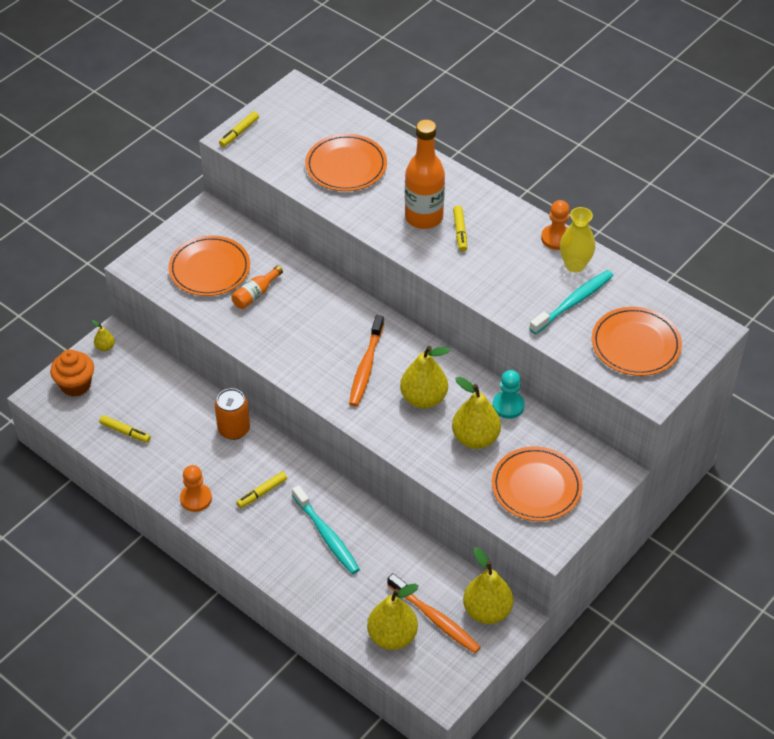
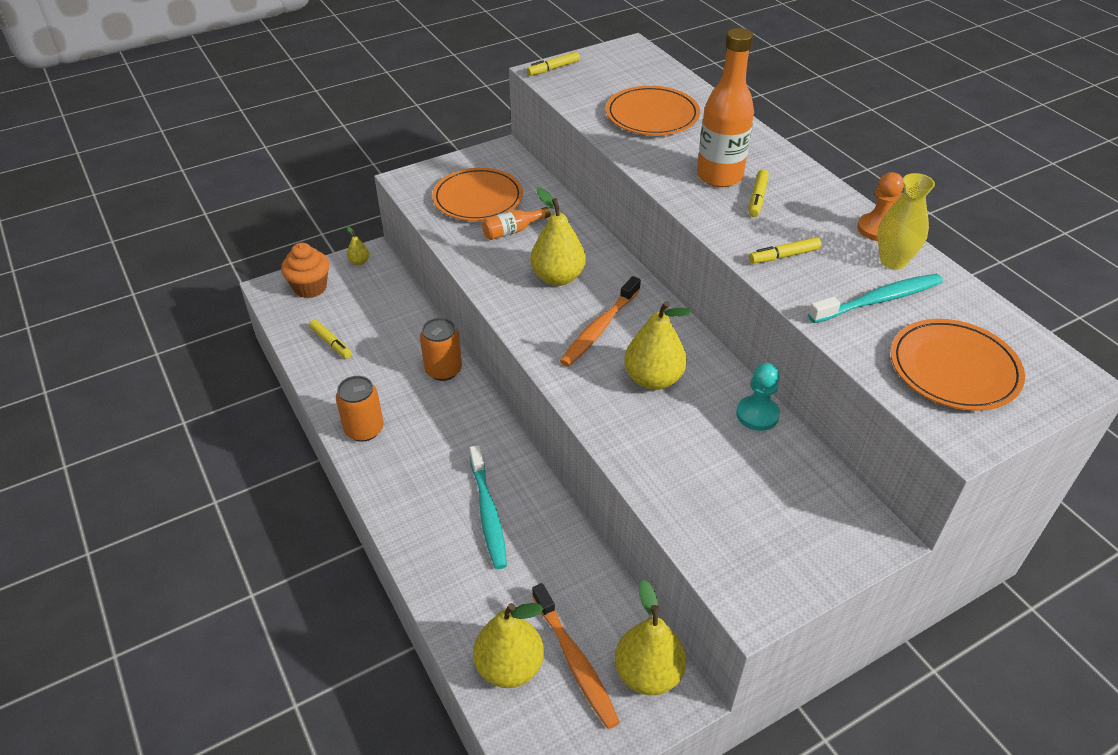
camera: 20 degrees right, 5 degrees down
orange pawn [180,465,212,512] -> orange can [336,376,384,442]
yellow marker [236,472,287,508] -> yellow marker moved to [749,237,821,264]
yellow pear [452,377,501,449] -> yellow pear moved to [530,188,586,286]
orange plate [492,446,583,521] -> none

